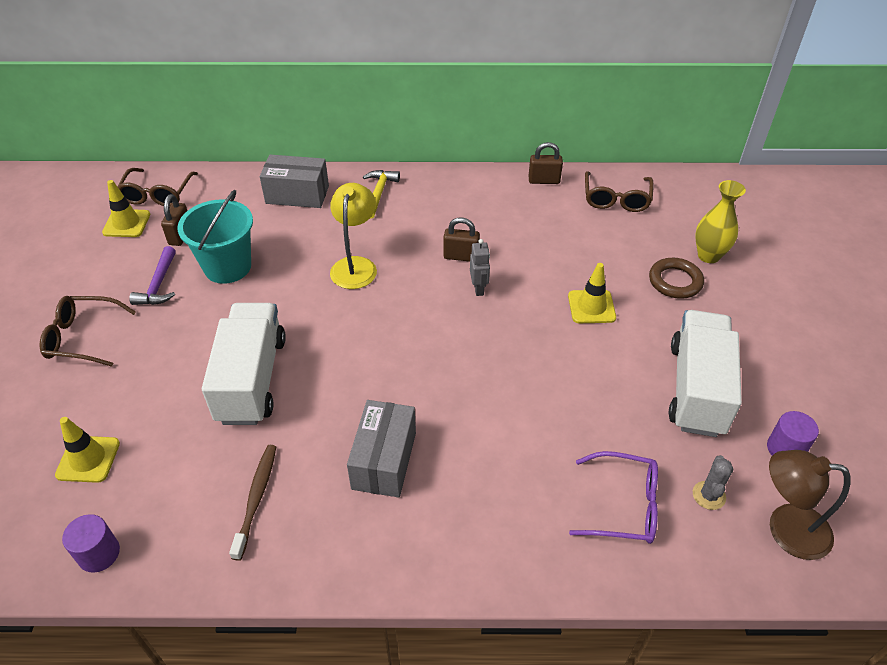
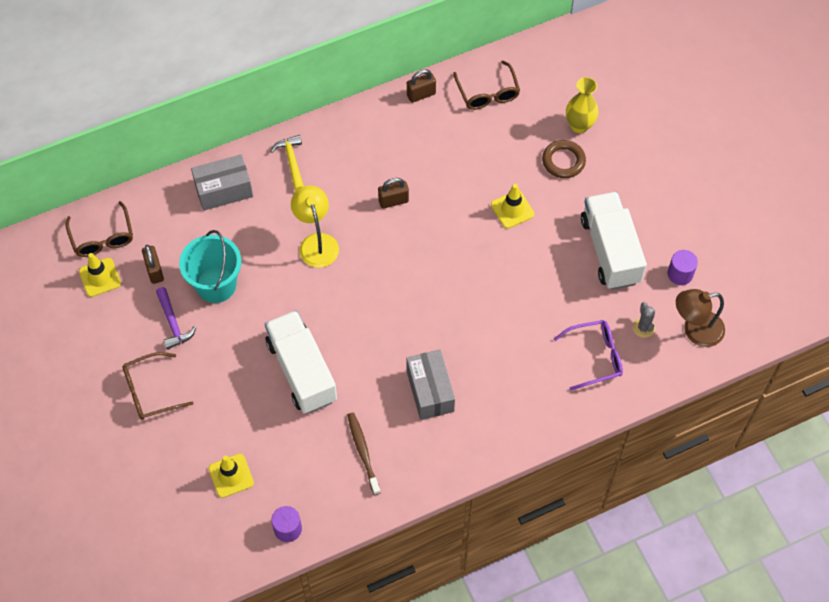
camera: 25 degrees left, 15 degrees up
grey robot [470,239,490,296] -> none

